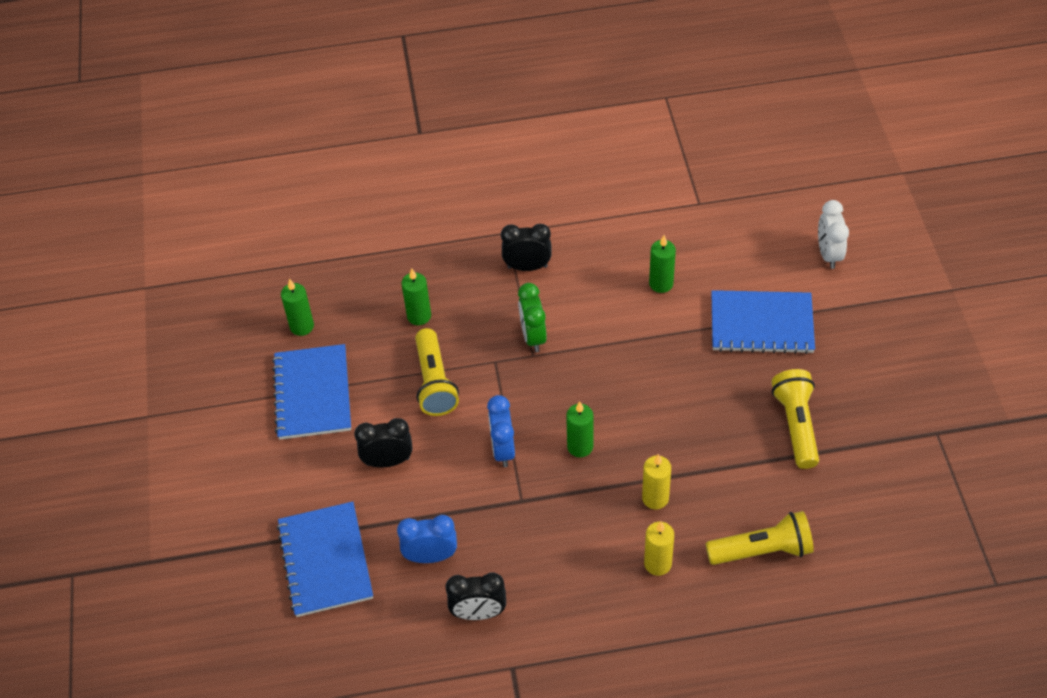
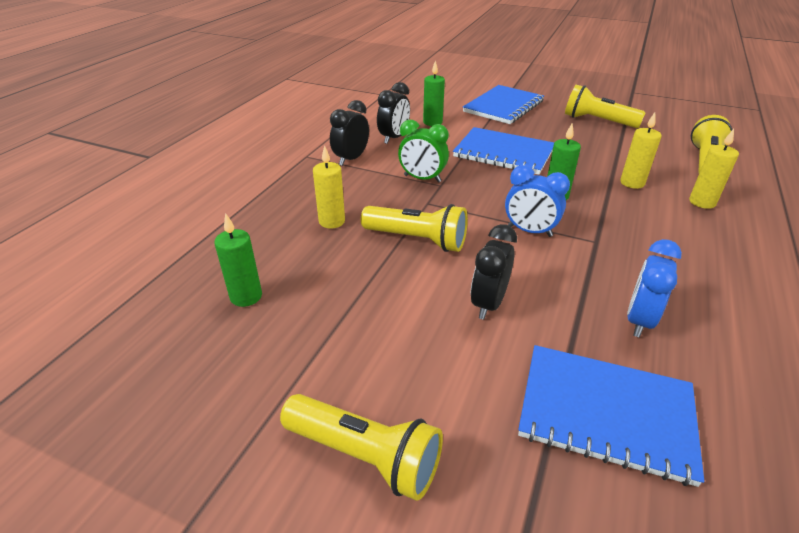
camera: 60 degrees left, 15 degrees down
blue notebook [272,344,351,440] -> blue notebook moved to [453,127,554,175]
green candle [402,268,431,325] -> yellow candle [313,146,345,229]
black clock [446,572,506,620] -> black clock moved to [377,82,410,144]
white clock [818,200,849,269] -> none
none -> yellow flashlight [280,394,443,501]

